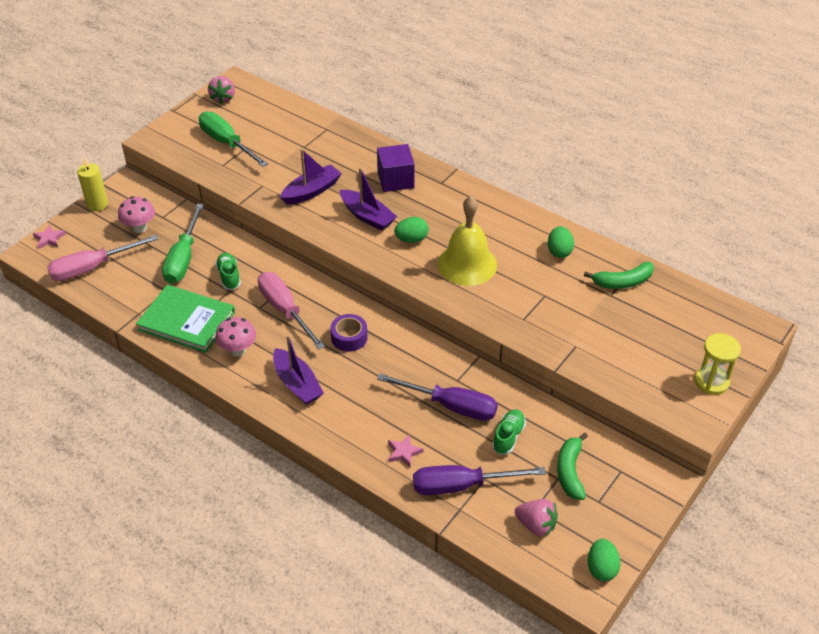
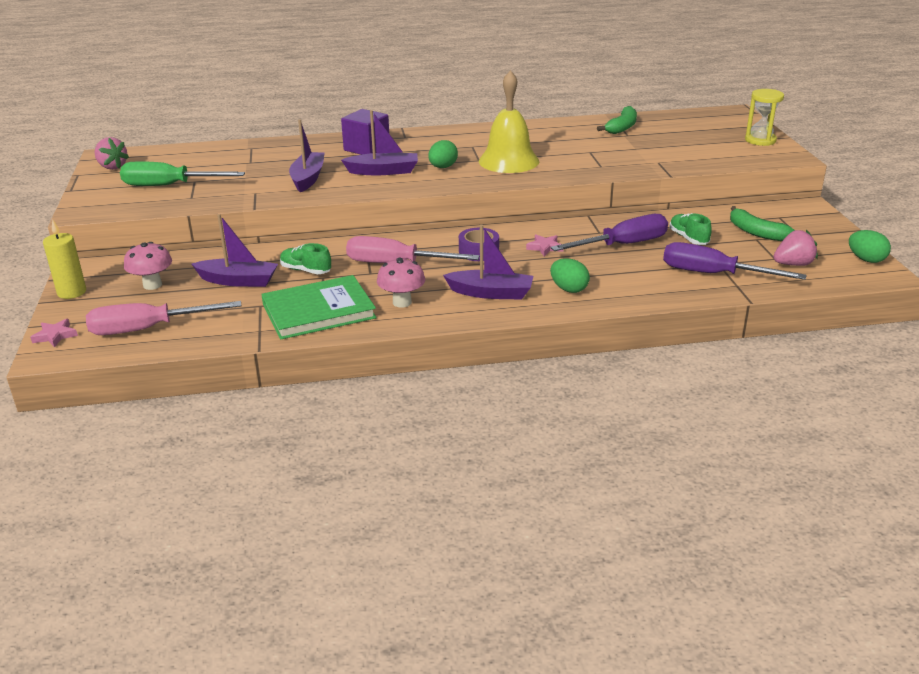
camera: 45 degrees left, 15 degrees down
pink screwdriver [47,235,158,281] -> pink screwdriver turned 60 degrees clockwise [86,301,241,335]
green screwdriver [162,204,204,284] -> purple boat [192,214,278,287]
pink star [388,434,423,467] -> pink star moved to [526,234,564,256]
purple screwdriver [413,465,546,495] -> purple screwdriver turned 75 degrees clockwise [663,242,807,280]
green egg [548,226,574,258] -> green egg moved to [550,258,590,293]

